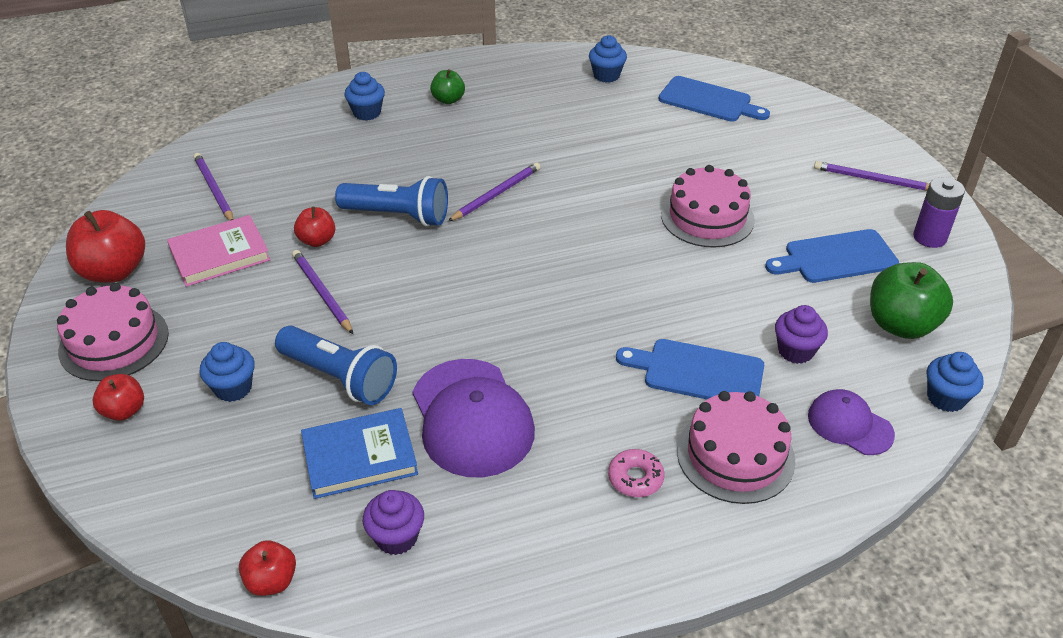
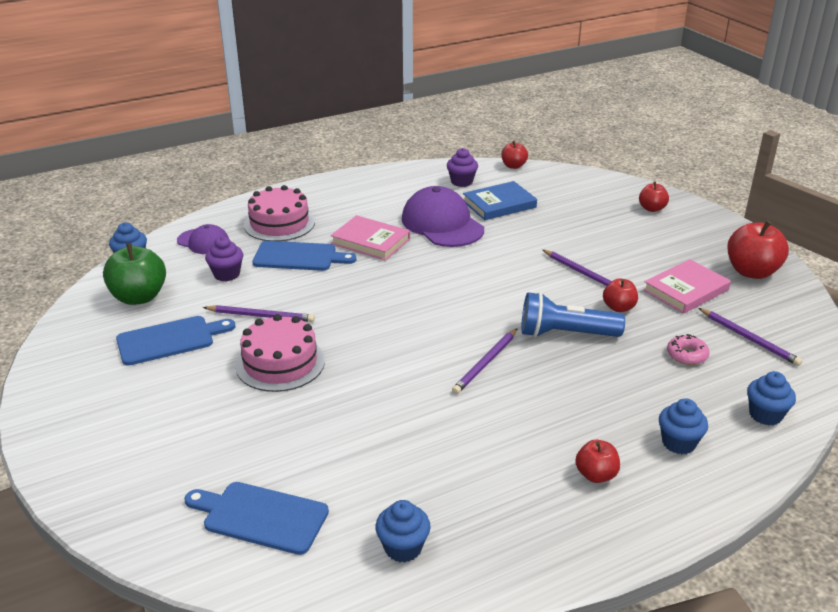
camera: 170 degrees right, 10 degrees down
pink cake [57,283,169,381] -> none
blue cupcake [200,342,255,402] -> blue cupcake moved to [747,371,796,425]
blue flashlight [275,326,397,405] -> none
green apple [430,69,465,104] -> red apple [575,440,620,483]
pink donut [608,449,664,497] -> pink donut moved to [667,334,710,365]
purple pencil [814,161,929,191] -> purple pencil moved to [203,305,315,322]
purple battery [913,177,965,248] -> none
none -> pink book [331,215,410,261]

